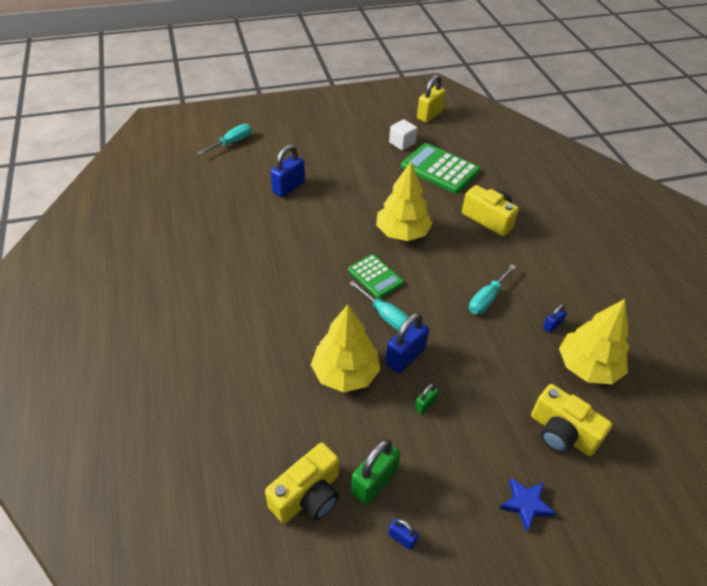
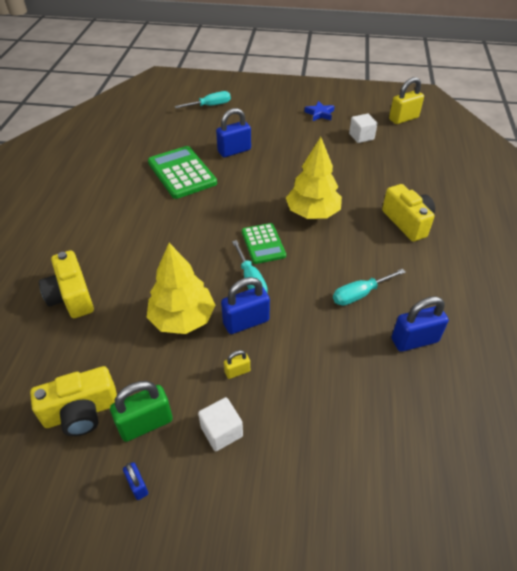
camera: 25 degrees right, 0 degrees up
green calculator [401,143,480,194] -> green calculator moved to [148,146,217,199]
green padlock [415,384,439,414] -> yellow padlock [224,350,250,379]
blue star [499,477,556,532] -> blue star moved to [305,101,335,121]
yellow camera [531,384,612,456] -> yellow camera moved to [39,250,94,318]
blue padlock [543,304,567,333] -> blue padlock [391,296,449,352], size x1.95
yellow tree [559,299,629,384] -> none
none -> white cube [198,397,243,451]

